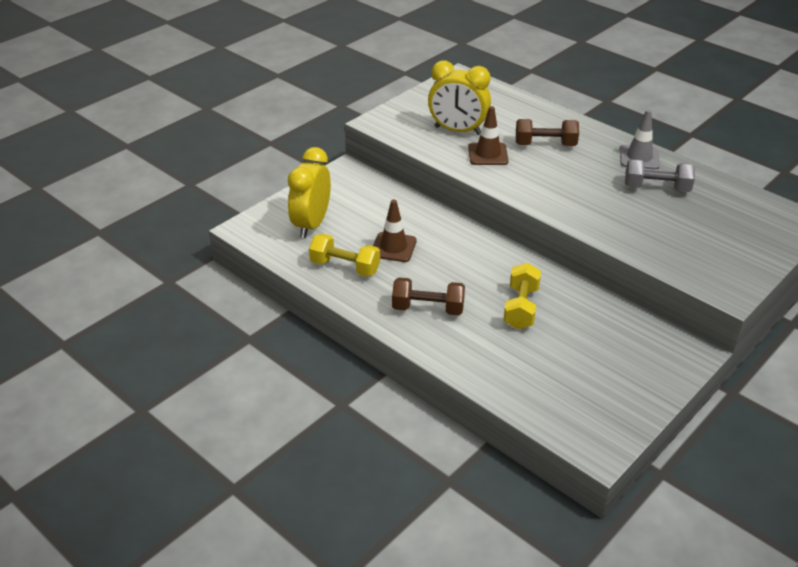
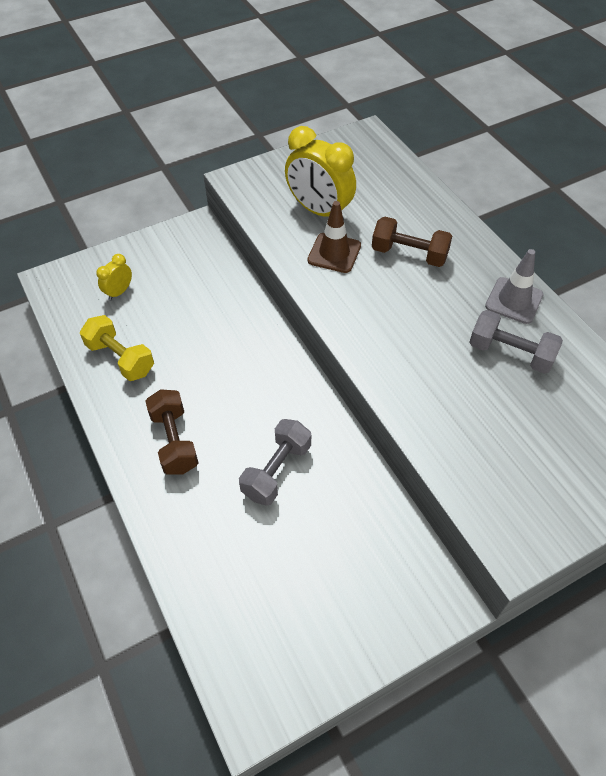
camera: 20 degrees right, 15 degrees up
yellow clock [288,147,331,238] -> yellow clock [96,254,132,300], size x0.49
brown traffic cone [373,200,417,262] -> none
brown dumbbell [392,277,465,316] -> brown dumbbell turned 45 degrees clockwise [145,389,198,475]
yellow dumbbell [503,263,541,330] -> grey dumbbell [239,419,311,506]

